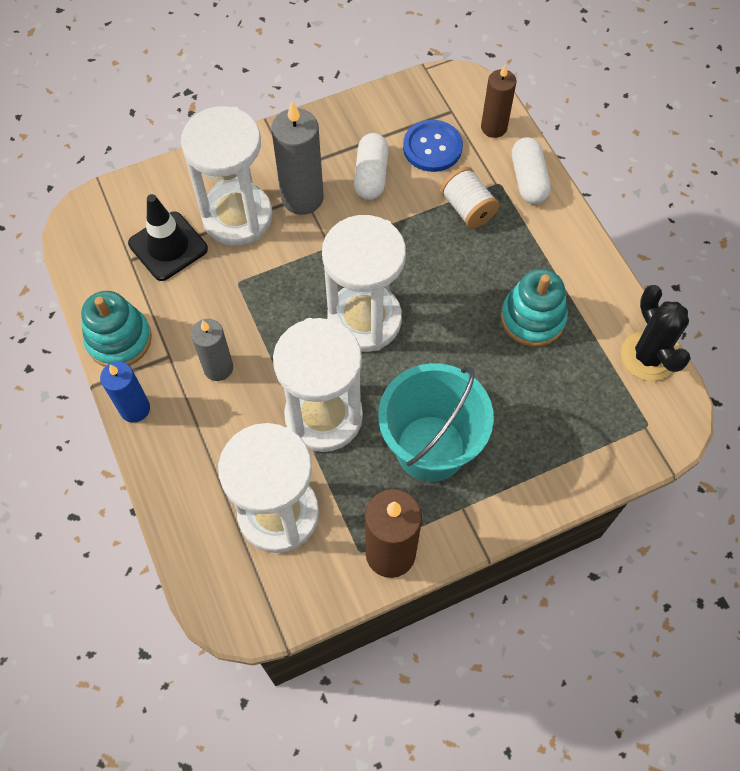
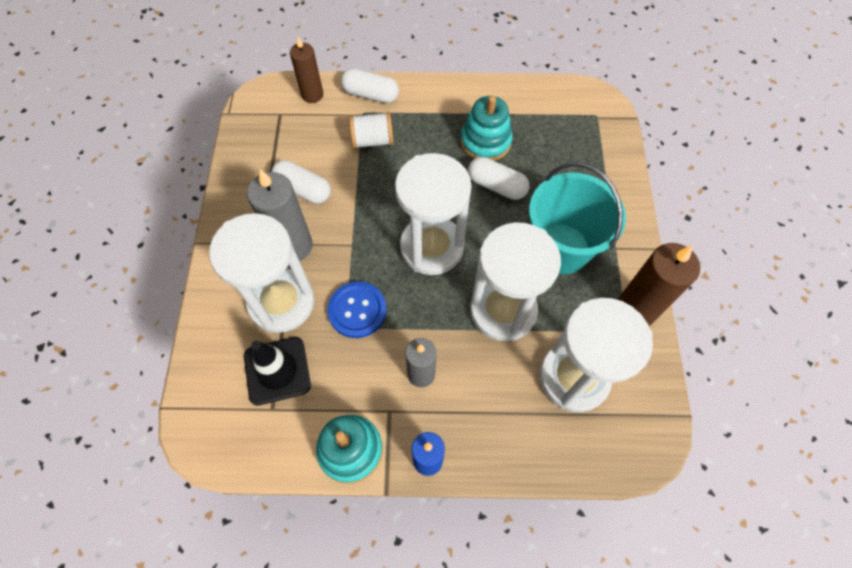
camera: 65 degrees left, 0 degrees up
blue button [403,120,463,172] -> blue button moved to [327,282,387,338]
black cactus [621,285,691,381] -> none
none -> white capsule [468,157,530,200]

